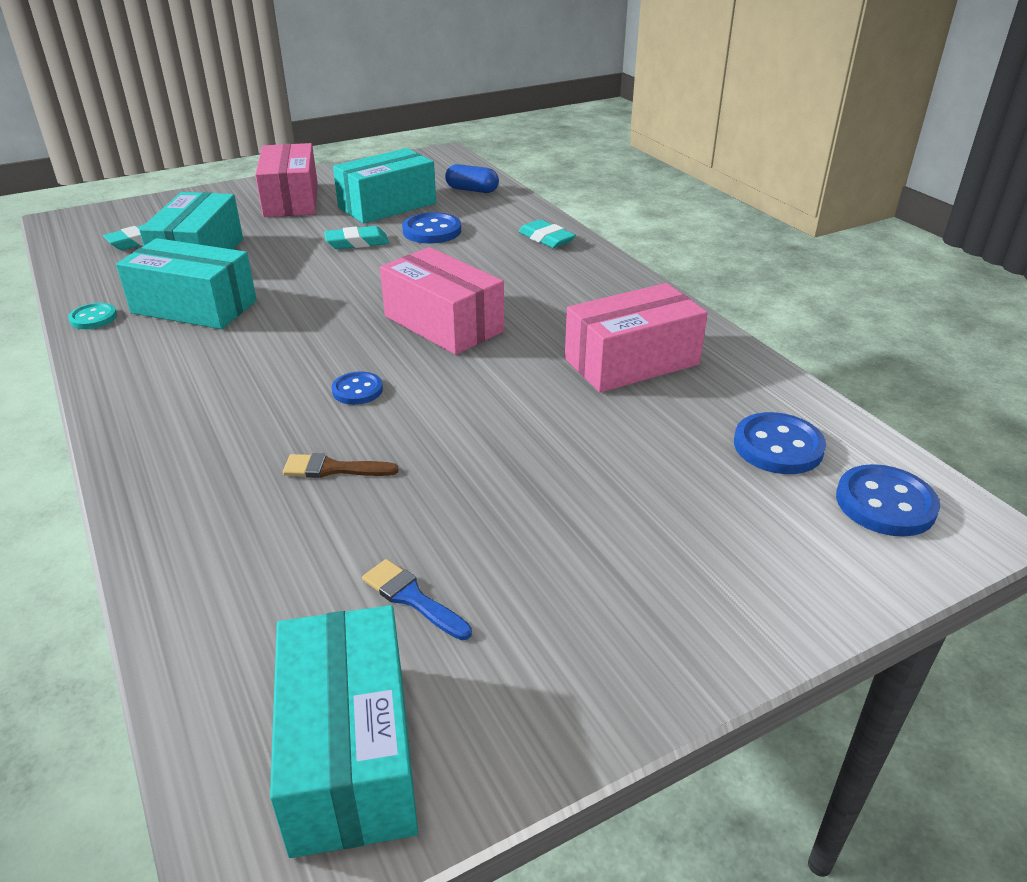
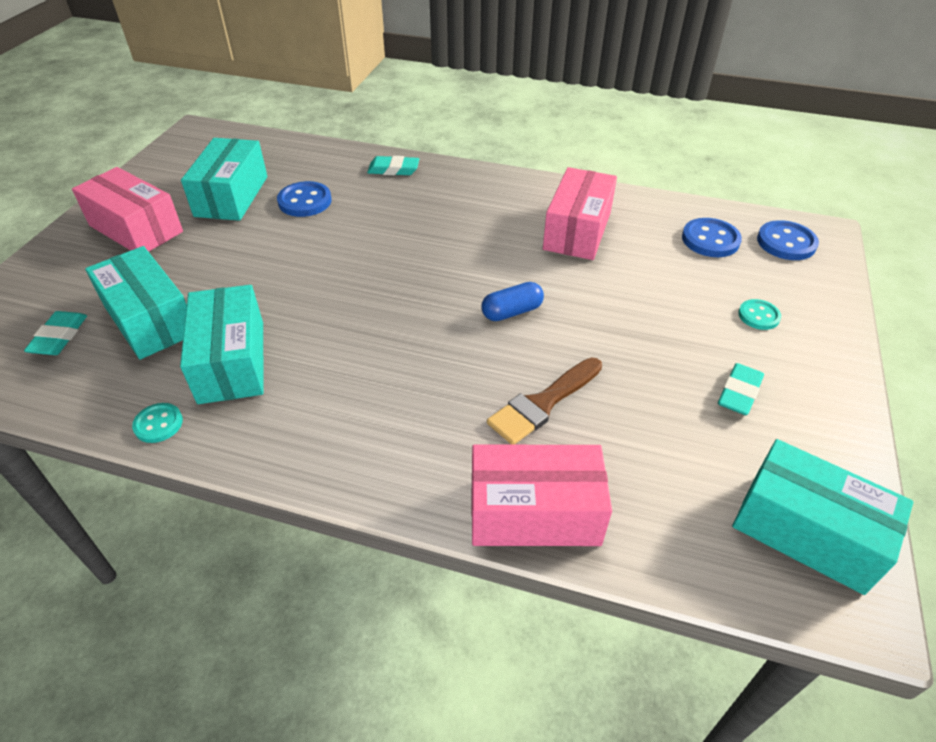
camera: 45 degrees left, 10 degrees up
turquoise box [116,238,257,329] -> turquoise box turned 75 degrees counterclockwise [180,285,264,404]
brown brush [283,453,399,478] -> brown brush [487,357,602,445], size x1.62
turquoise eraser [324,226,389,249] -> turquoise eraser moved to [718,363,764,415]
blue button [331,371,383,405] -> none
blue brush [362,559,472,640] -> none
pink box [380,247,504,355] -> pink box moved to [471,445,612,546]
blue capsule [445,164,499,193] -> blue capsule moved to [482,282,544,321]
none -> turquoise button [738,299,781,330]

